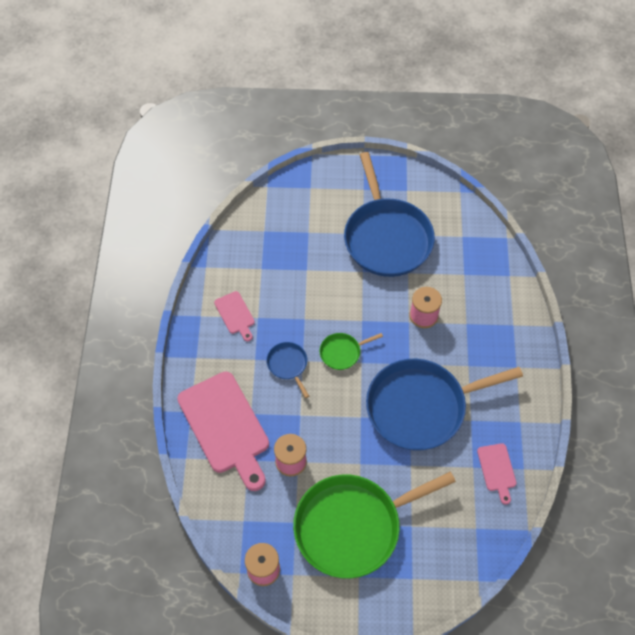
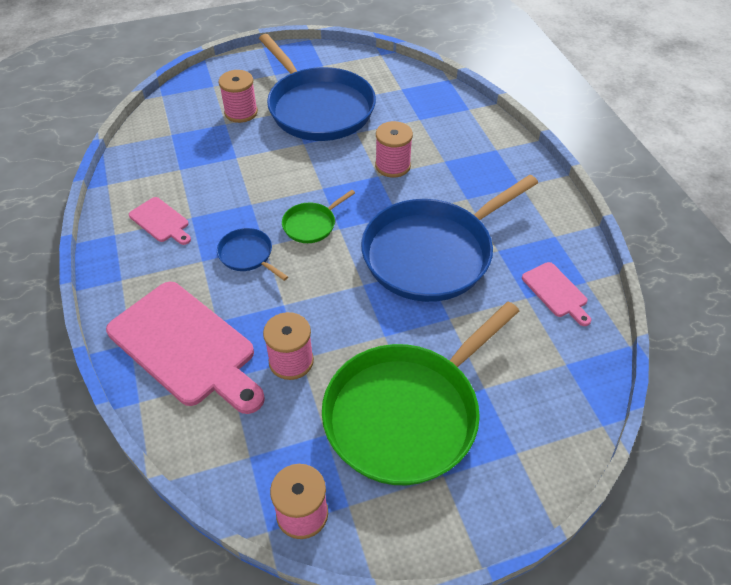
camera: 20 degrees left, 10 degrees down
none -> pink spool [219,70,258,123]

